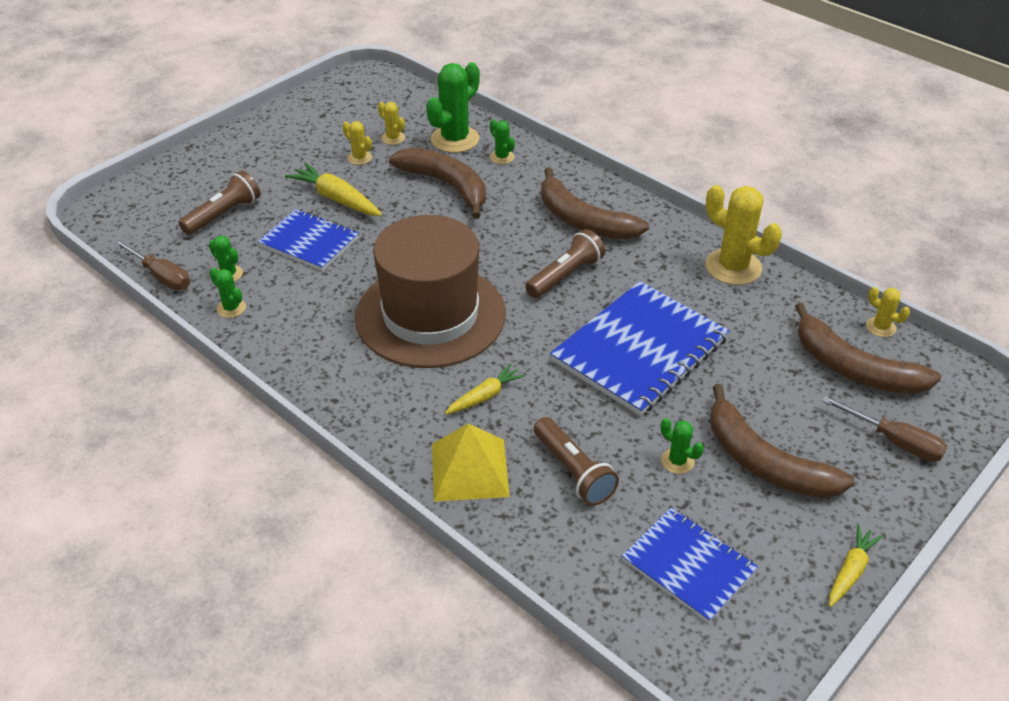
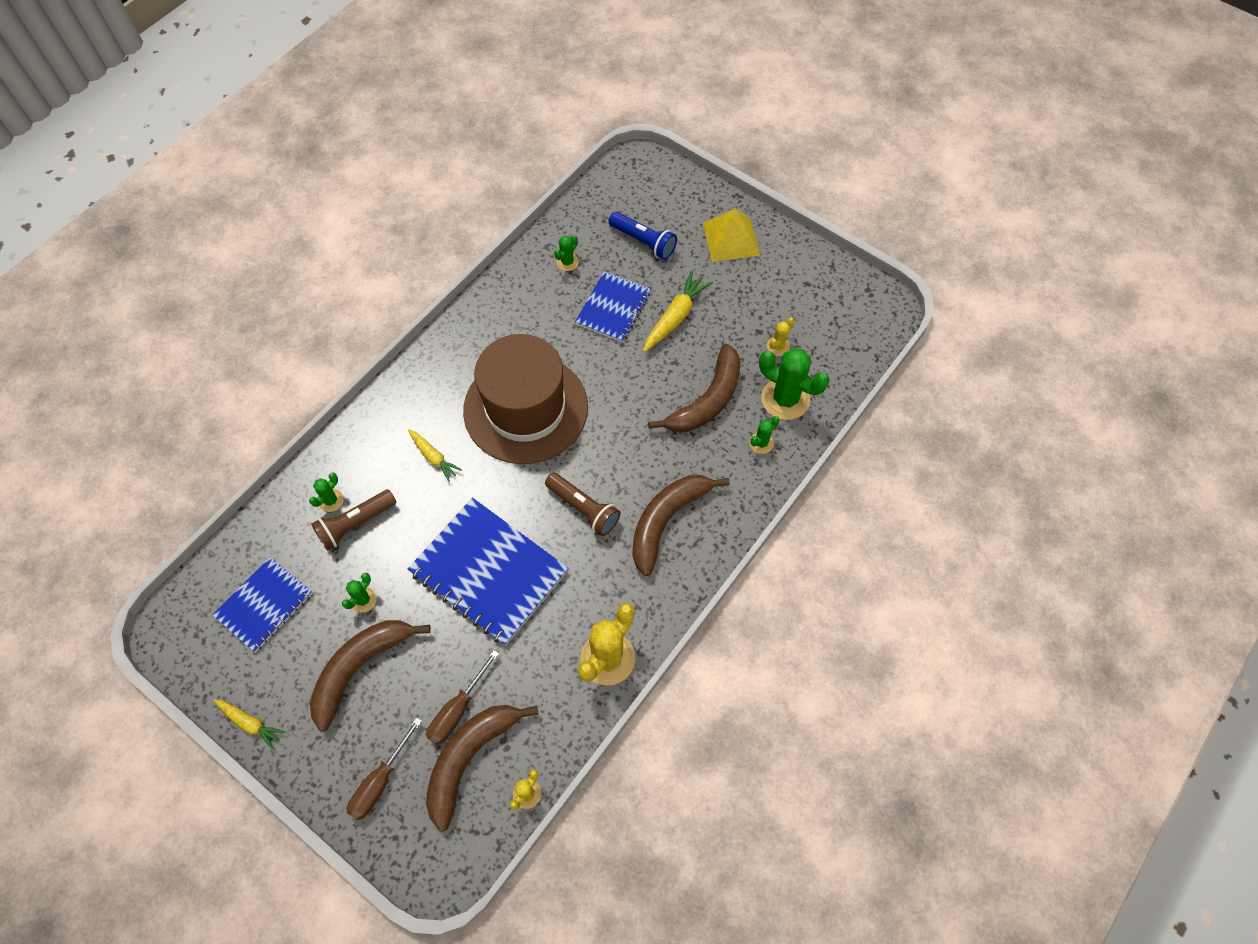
camera: 85 degrees right, 20 degrees up
brown screwdriver [113,239,190,290] -> brown screwdriver moved to [426,650,499,745]
brown flashlight [178,170,260,235] -> blue flashlight [608,212,677,260]
green cactus [210,268,246,318] -> green cactus moved to [309,473,344,512]
yellow cactus [342,121,372,165] -> none
yellow pyramid [432,424,510,502] -> yellow pyramid moved to [703,208,760,262]

